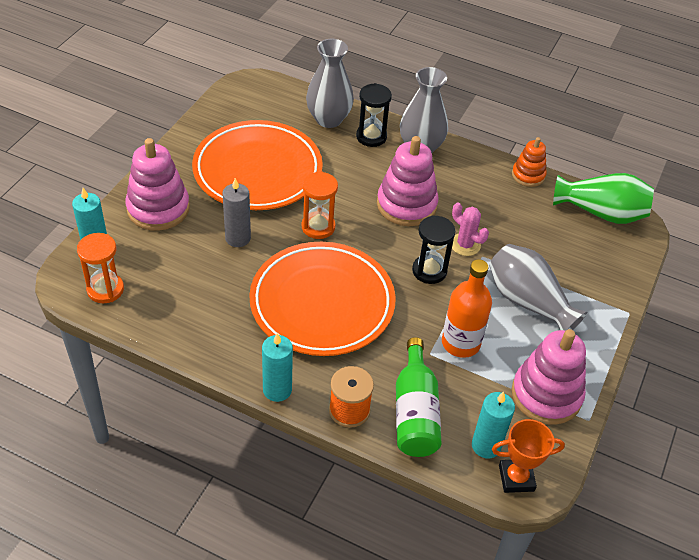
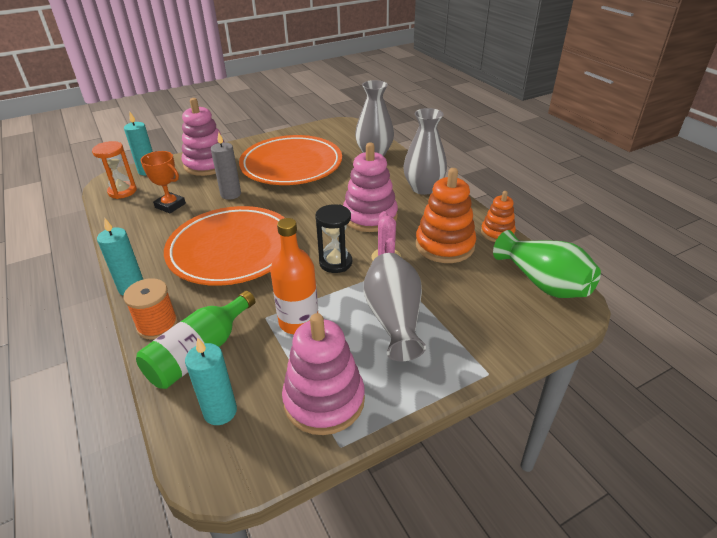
camera: 40 degrees right, 10 degrees down
orange hourglass [302,172,338,239] -> none
black hourglass [356,83,392,147] -> none
orange trophy [492,419,565,493] -> orange trophy moved to [140,151,186,214]
none -> orange stacking toy [416,168,476,263]

